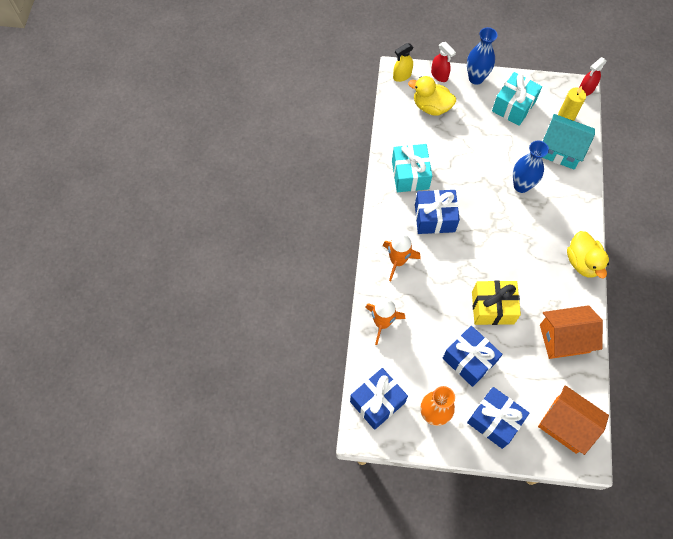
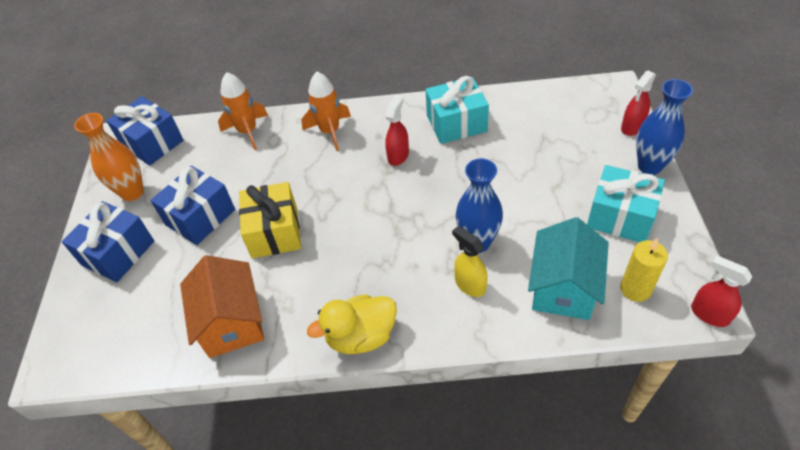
camera: 85 degrees right, 15 degrees down
yellow spray bottle [393,43,413,82] -> yellow spray bottle moved to [452,226,488,297]
yellow duck [408,76,456,116] -> none
blue gift [415,190,460,234] -> red spray bottle [385,95,409,166]
orange house [538,385,609,455] -> none

